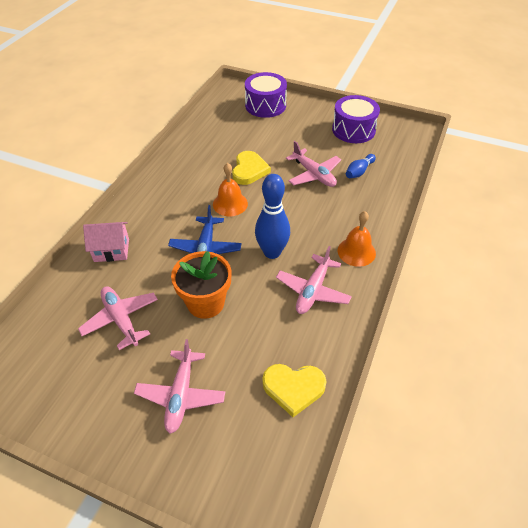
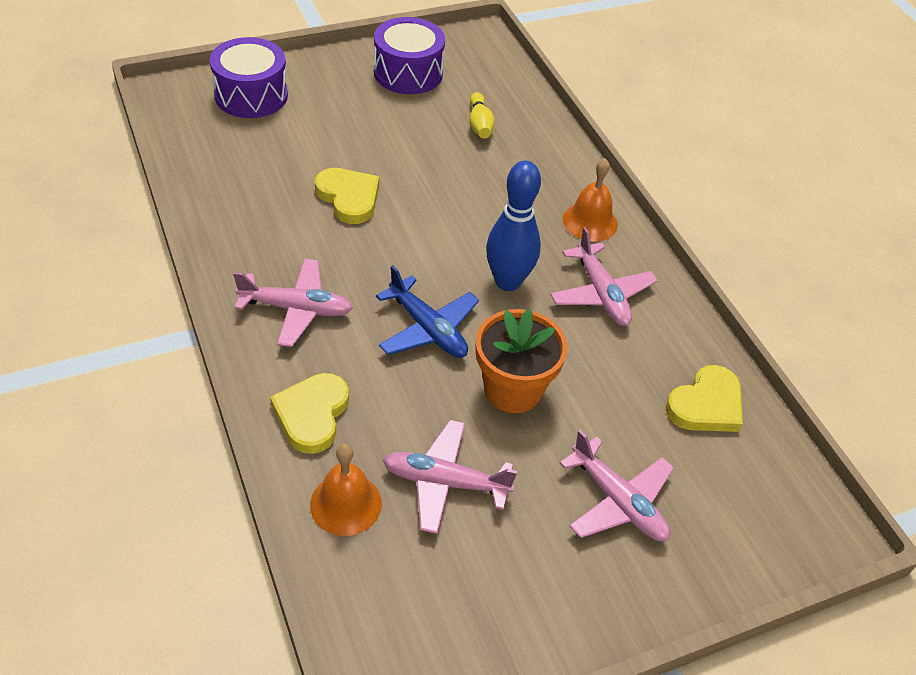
camera: 50 degrees left, 0 degrees up
pink house [83,222,129,262] -> yellow heart [270,373,349,454]
orange bell [213,163,248,216] -> orange bell moved to [310,444,382,536]
pink plane [286,141,341,187] -> pink plane moved to [233,258,353,347]
blue bowling pin [346,154,376,178] -> yellow bowling pin [469,92,495,138]

